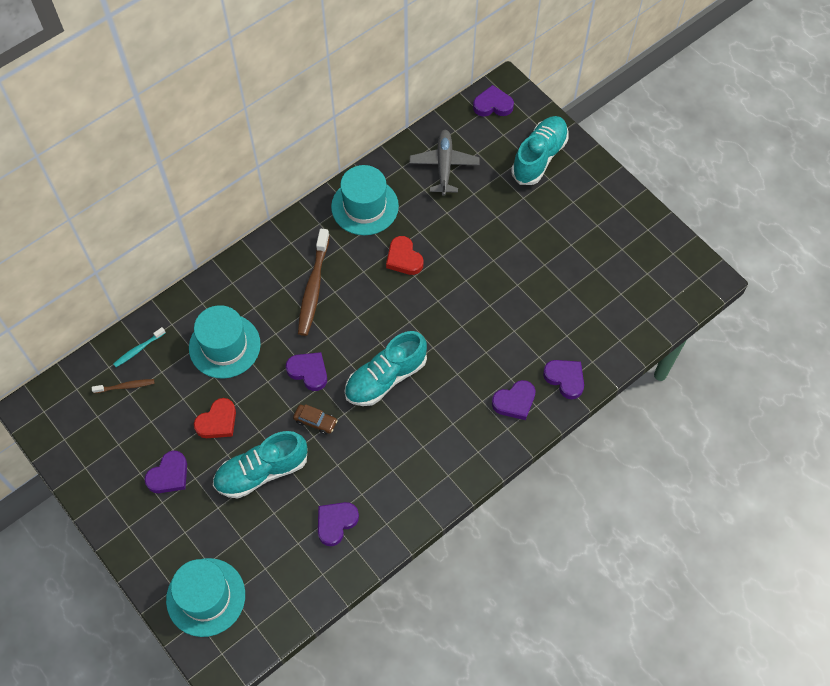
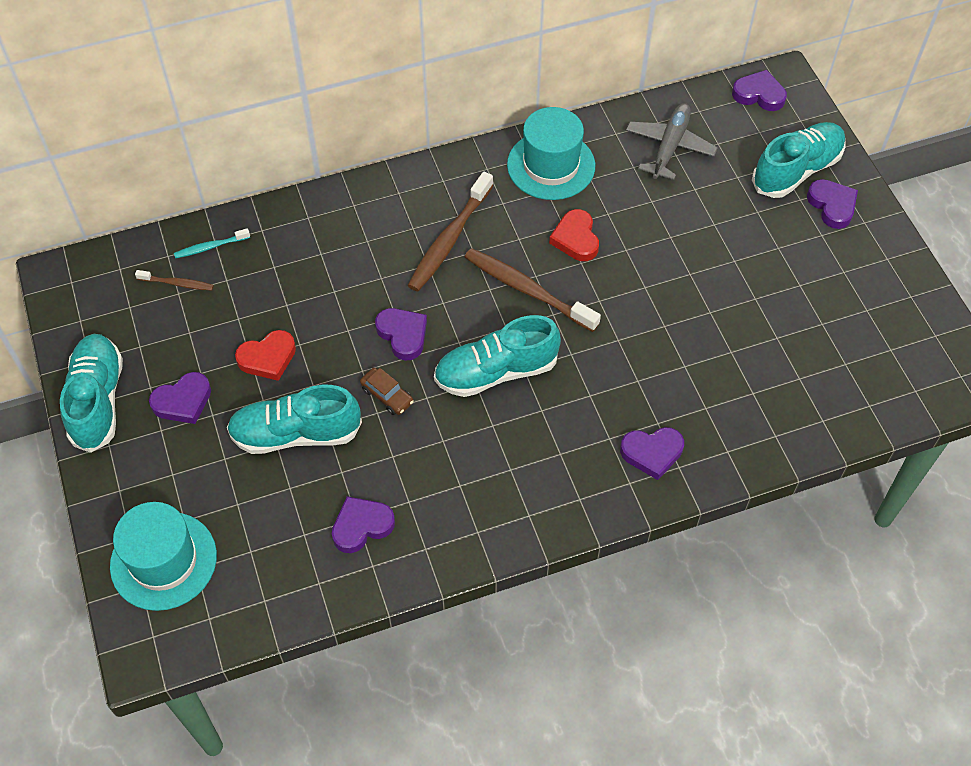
camera: 20 degrees right, 5 degrees down
turquoise hat [189,305,261,379] -> none
purple heart [543,360,584,399] -> purple heart moved to [807,179,858,229]
none -> turquoise shoe [60,334,123,453]
none -> brown toothbrush [465,248,601,332]

